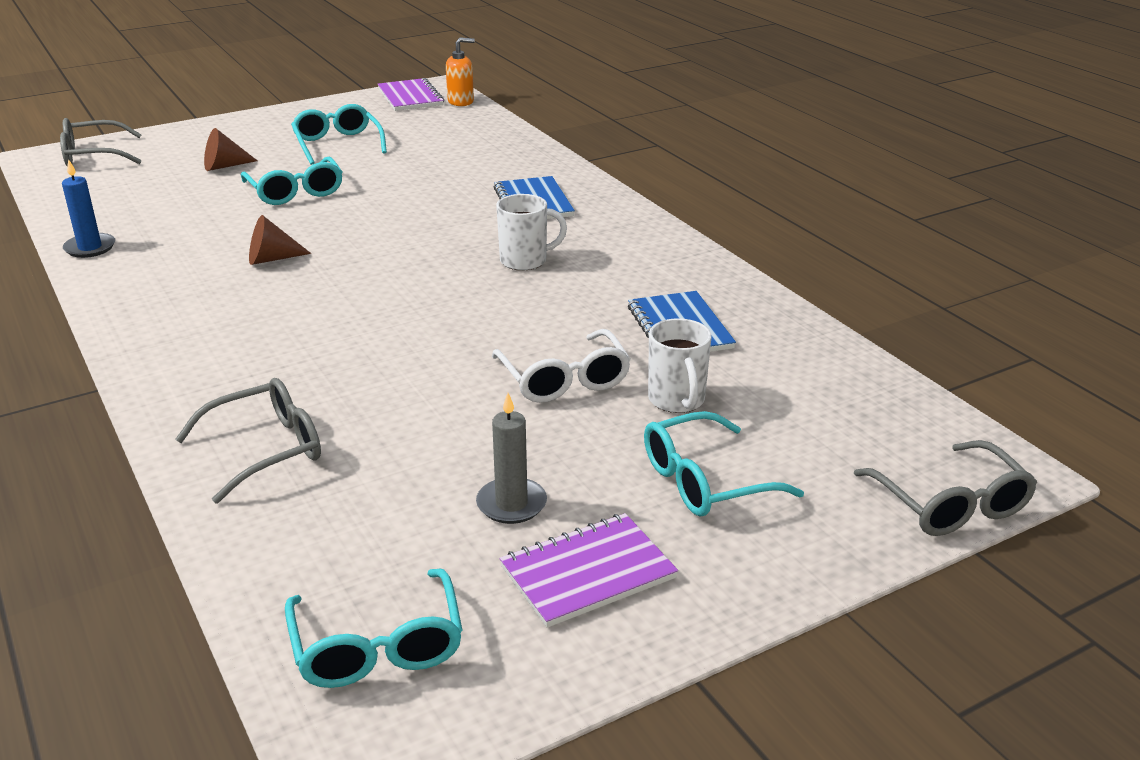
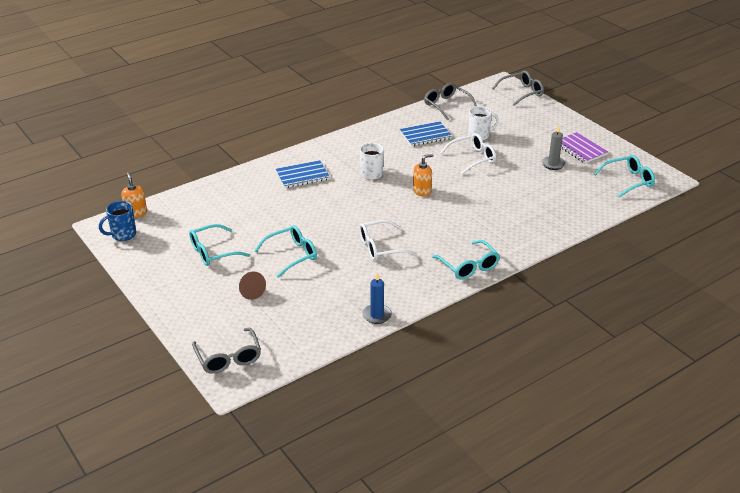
camera: 95 degrees left, 5 degrees up
grey glasses [175,378,321,504] -> grey glasses moved to [424,83,477,121]
brown cone [249,215,311,265] -> white glasses [359,220,417,261]
purple notebook [378,78,444,111] -> blue mug [99,201,136,241]
turquoise glasses [644,411,804,516] -> turquoise glasses moved to [432,240,500,280]
none -> orange soap dispenser [413,154,433,197]

